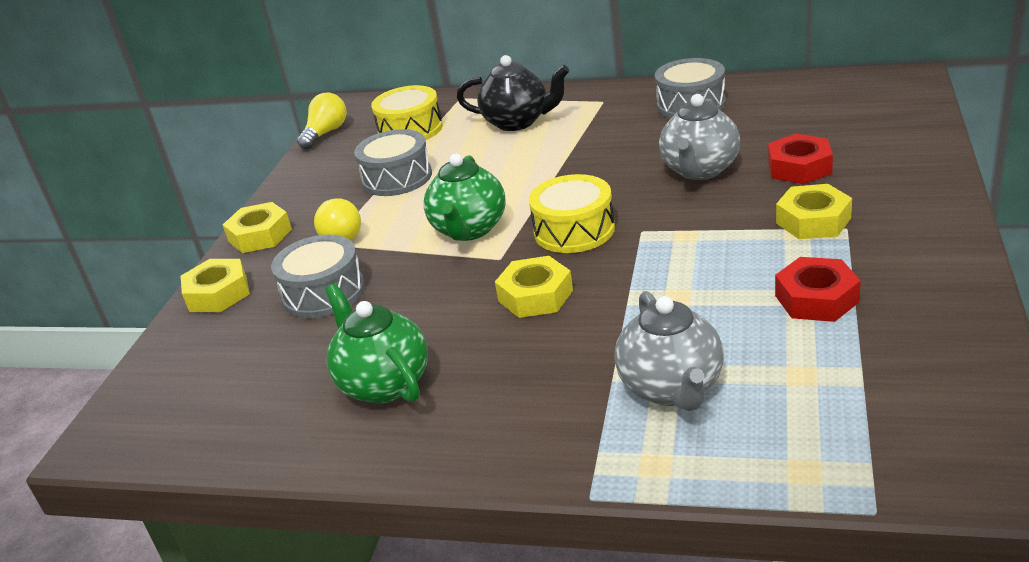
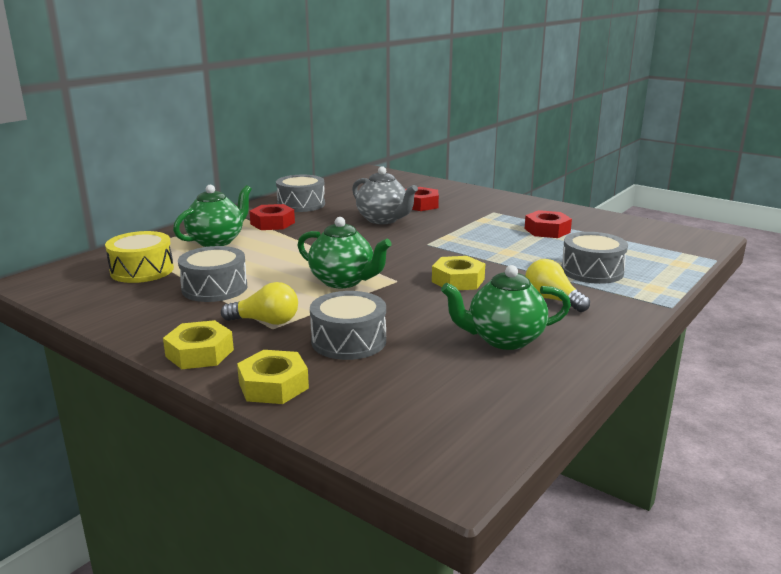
camera: 70 degrees left, 10 degrees down
yellow light bulb [297,92,347,149] -> yellow light bulb moved to [525,259,590,312]
black teapot [457,55,569,131] -> green teapot [173,185,252,247]
yellow drum [529,174,615,253] -> none
grey teapot [615,291,724,411] -> grey drum [561,232,628,284]
yellow nut [776,184,852,239] -> none
none -> red nut [249,204,295,230]

